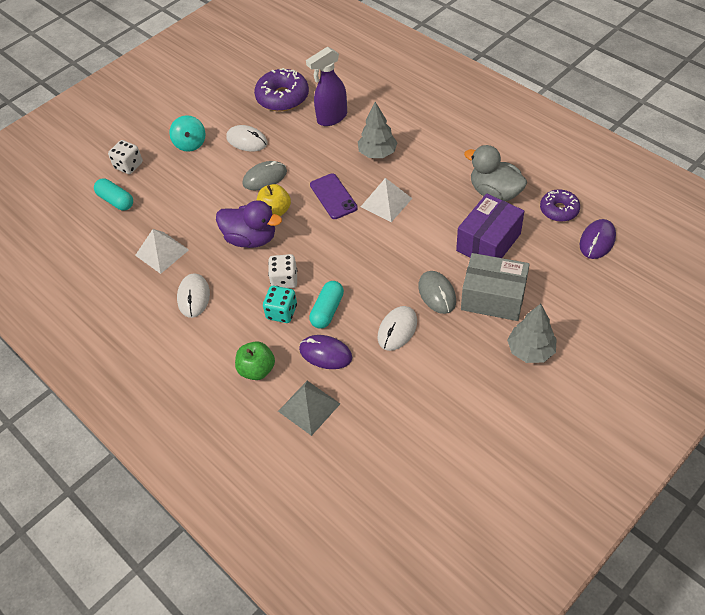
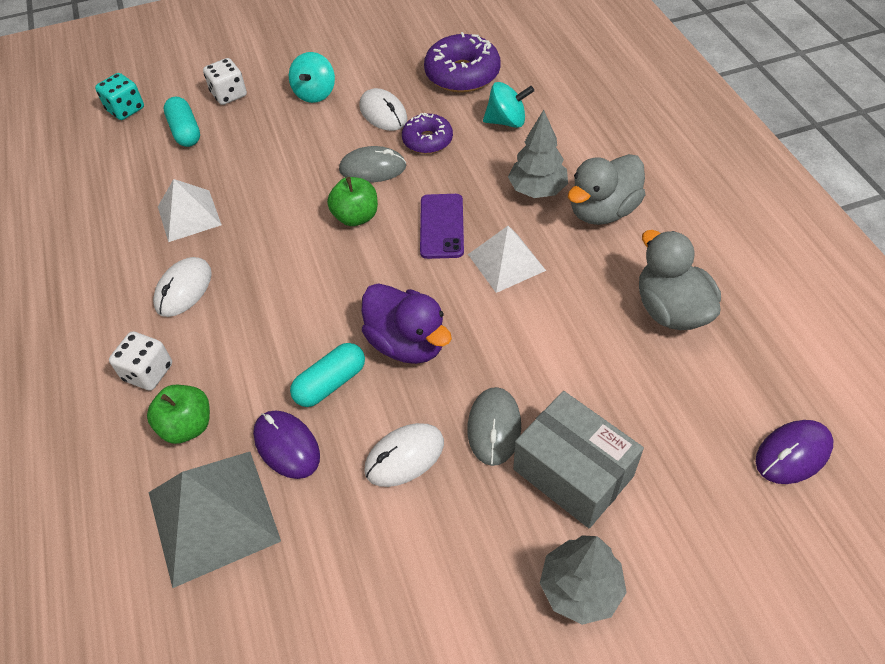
camera: 25 degrees right, 0 degrees up
purple duck [216,200,282,248] -> purple duck moved to [361,283,452,364]
yellow apple [257,184,291,216] -> green apple [327,177,378,226]
turquoise dice [263,286,297,323] -> turquoise dice moved to [95,73,144,120]
white dice [268,254,297,288] -> white dice moved to [109,331,172,391]
grey pyramid [278,381,340,436] -> grey pyramid [148,452,281,588], size x1.55
purple spray bottle [306,47,347,126] -> turquoise spinning top [483,82,534,128]
purple box [456,194,524,258] -> none
purple donut [540,189,580,222] -> purple donut moved to [402,113,453,154]
none -> grey duck [568,154,645,225]

